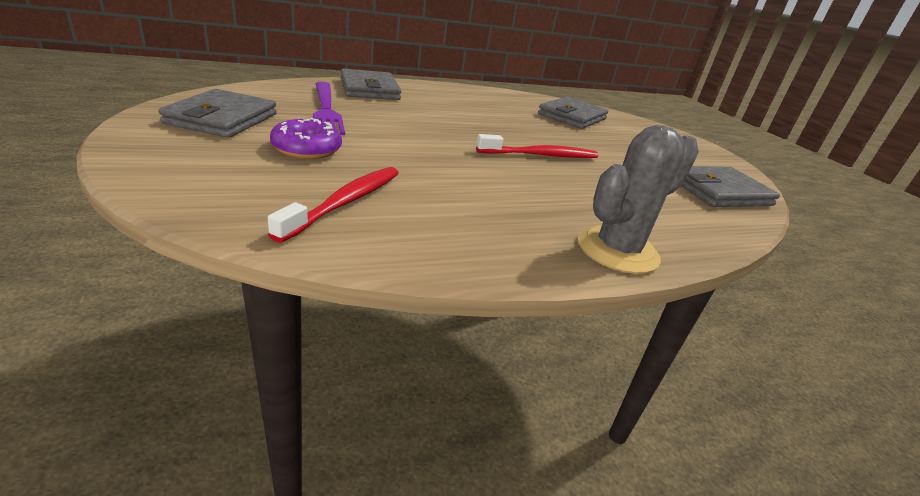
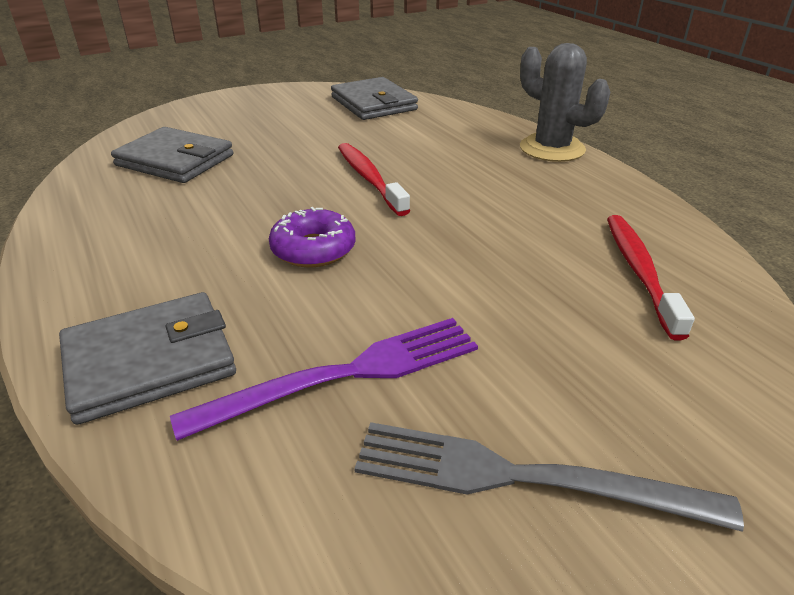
camera: 95 degrees left, 5 degrees up
grey wallet [158,89,277,138] -> grey fork [354,422,744,532]
red toothbrush [268,167,399,243] -> red toothbrush turned 75 degrees clockwise [607,215,695,340]
purple donut [270,118,342,159] -> purple donut moved to [269,207,355,267]

